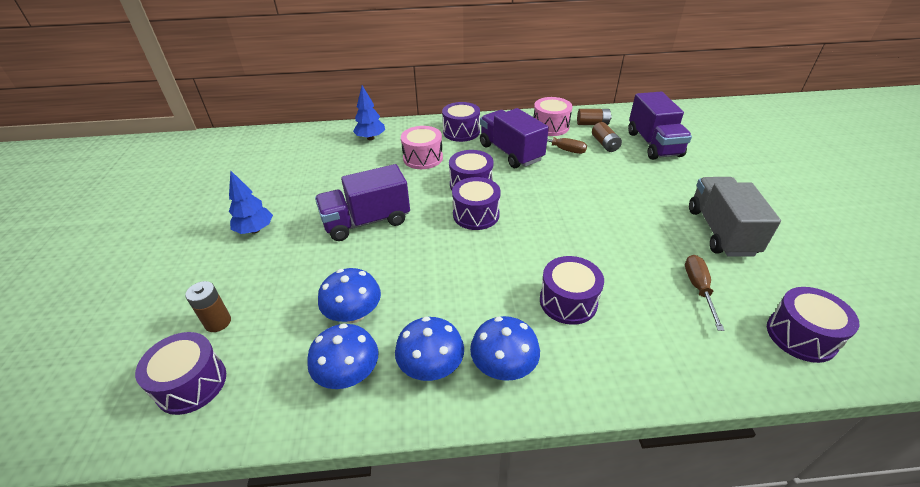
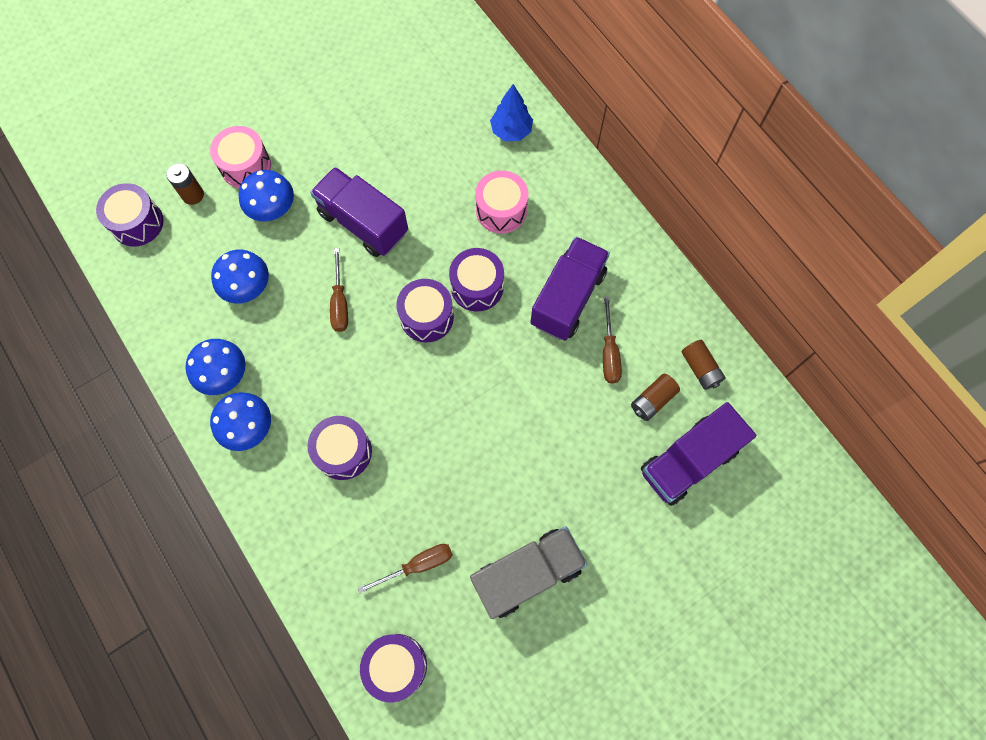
camera: 60 degrees right, 30 degrees up
blue tree [229,170,273,234] -> none
blue mushroom [307,323,378,389] -> blue mushroom moved to [238,170,294,222]
purple drum [442,102,480,142] -> none
pink drum [533,97,572,136] -> pink drum moved to [210,126,271,188]
none -> brown screwdriver [330,248,348,332]

